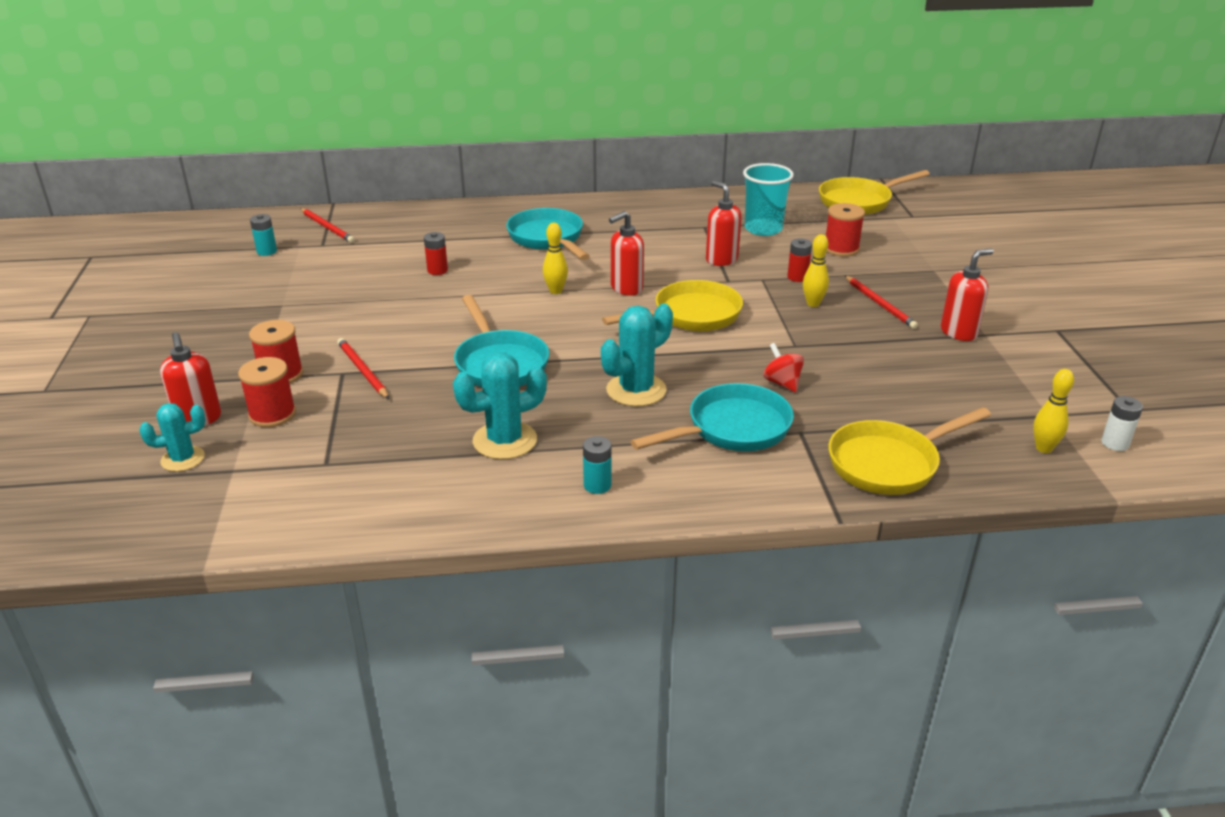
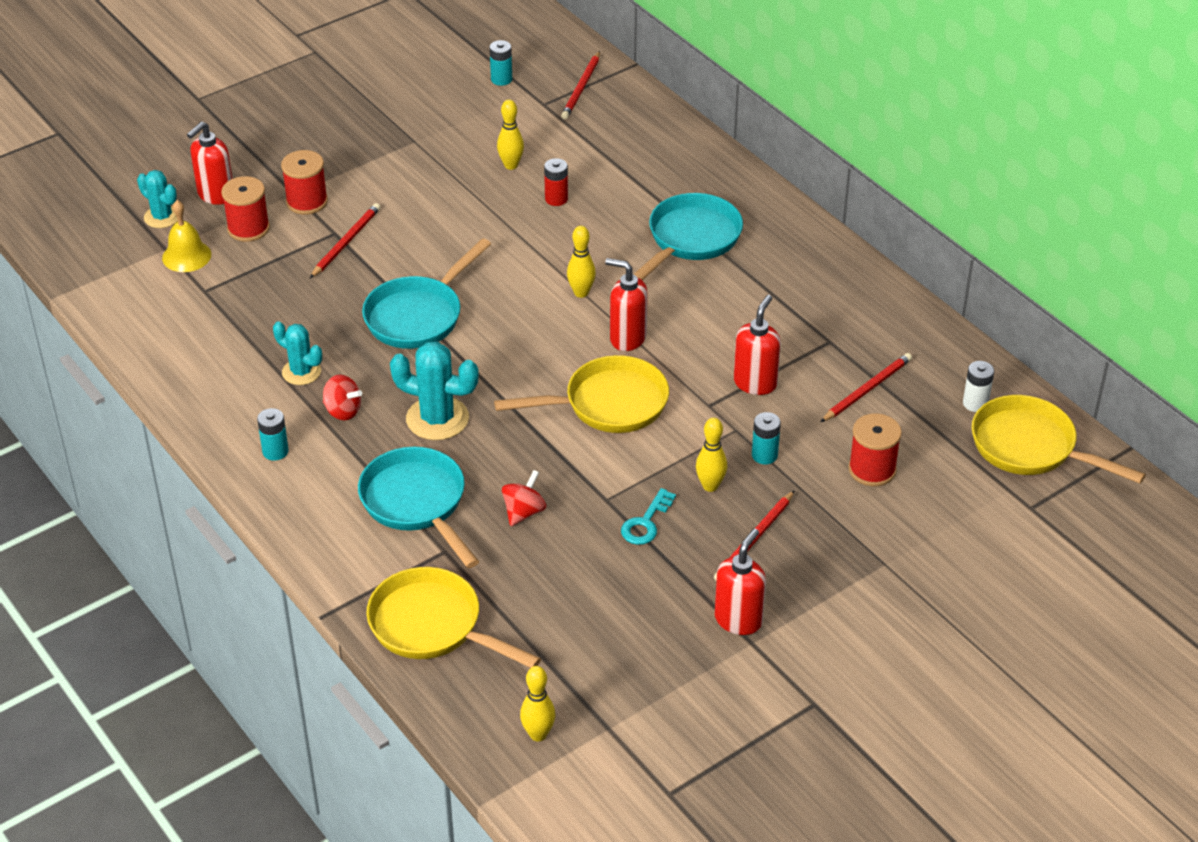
camera: 60 degrees right, 10 degrees up
turquoise cactus [453,352,547,460] -> turquoise cactus [273,321,322,385], size x0.64
yellow pan [602,280,743,331] -> yellow pan turned 45 degrees counterclockwise [494,355,669,433]
turquoise pan [630,383,794,451] -> turquoise pan turned 150 degrees counterclockwise [358,447,479,568]
turquoise cup [743,163,794,236] -> red pencil [821,353,912,422]
red battery [787,238,812,282] -> turquoise battery [752,412,781,464]
red soap dispenser [941,248,994,341] -> red soap dispenser turned 90 degrees counterclockwise [715,529,766,635]
white battery [1101,396,1143,451] -> white battery moved to [963,361,994,412]
none -> yellow bell [162,200,211,272]
none -> red spinning top [323,375,362,421]
none -> yellow bowling pin [497,99,524,170]
none -> turquoise key [621,488,676,545]

